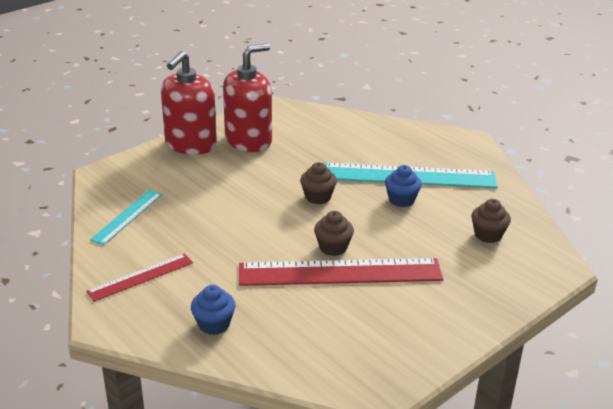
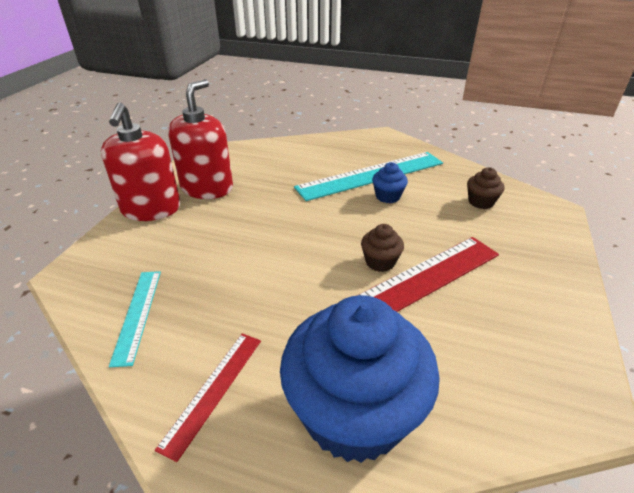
camera: 30 degrees left, 5 degrees up
blue cupcake [191,285,236,335] -> blue cupcake [280,295,440,463], size x2.41
brown cupcake [300,162,337,204] -> none

